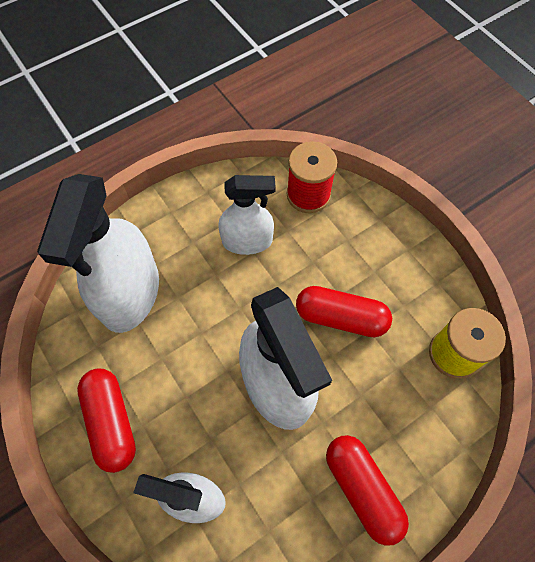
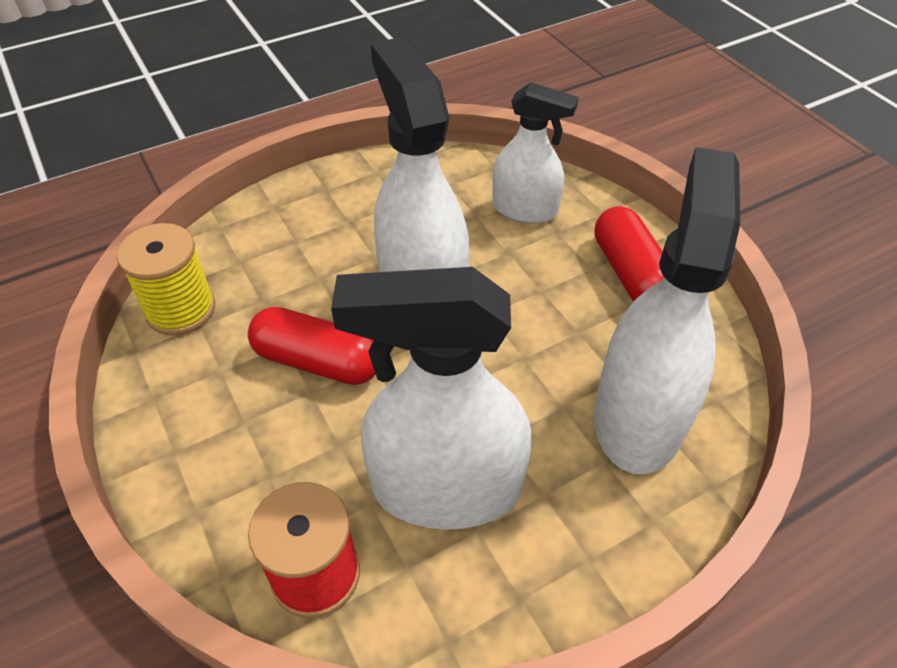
camera: 175 degrees left, 15 degrees down
white spray bottle [218,175,276,255] -> white spray bottle [331,267,532,530], size x1.64
red capsule [326,435,409,546] -> none

